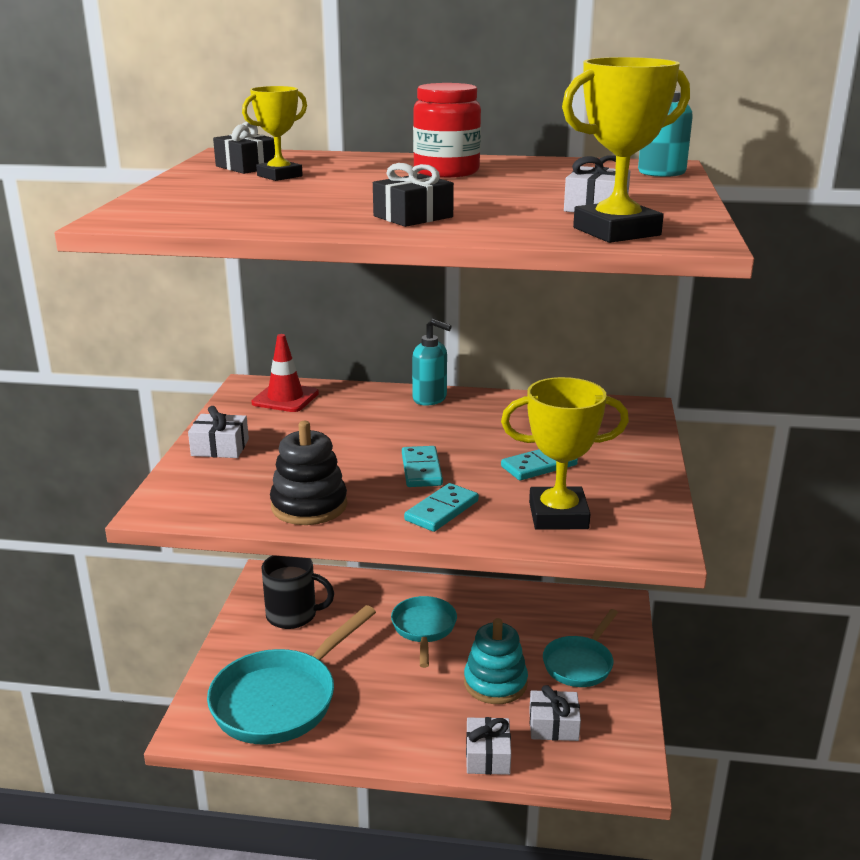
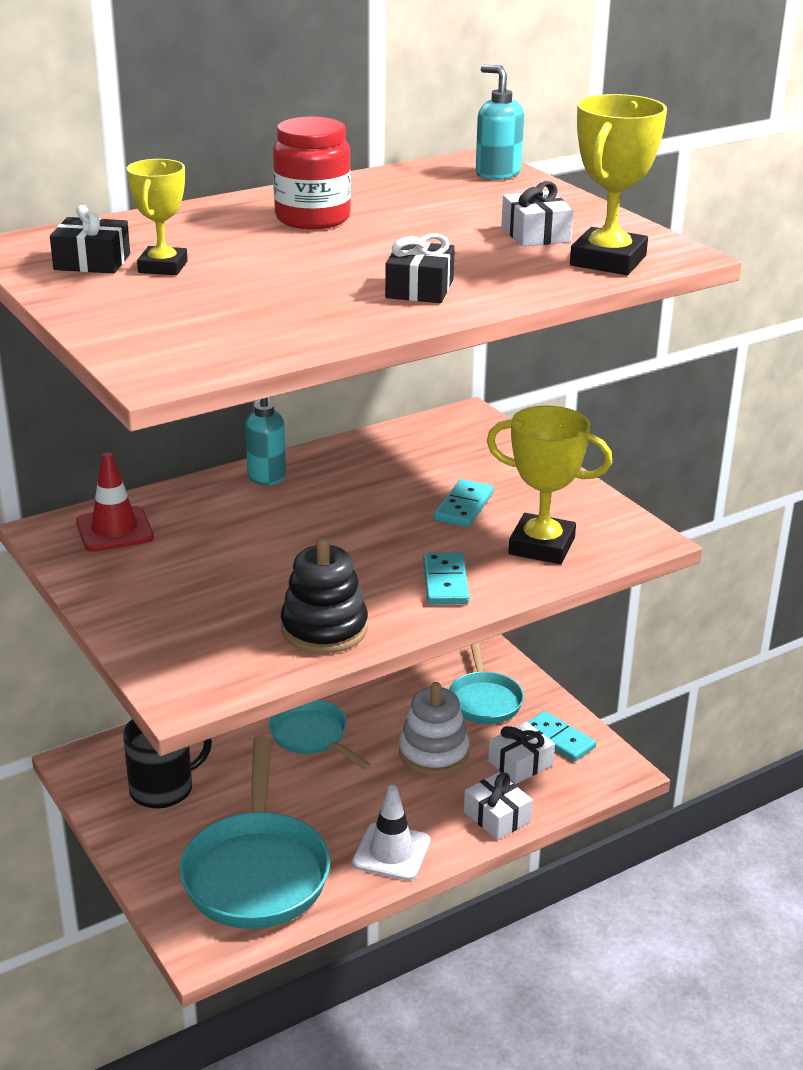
camera: 40 degrees left, 5 degrees up
white gift [188,406,249,458] -> none
turquoise domino [402,446,443,487] -> turquoise domino moved to [528,711,596,762]
turquoise stacking toy [464,618,528,704] -> white stacking toy [399,682,469,775]
yellow trophy [501,377,629,530] -> yellow trophy turned 60 degrees clockwise [487,406,612,564]
none -> white traffic cone [352,785,431,881]

